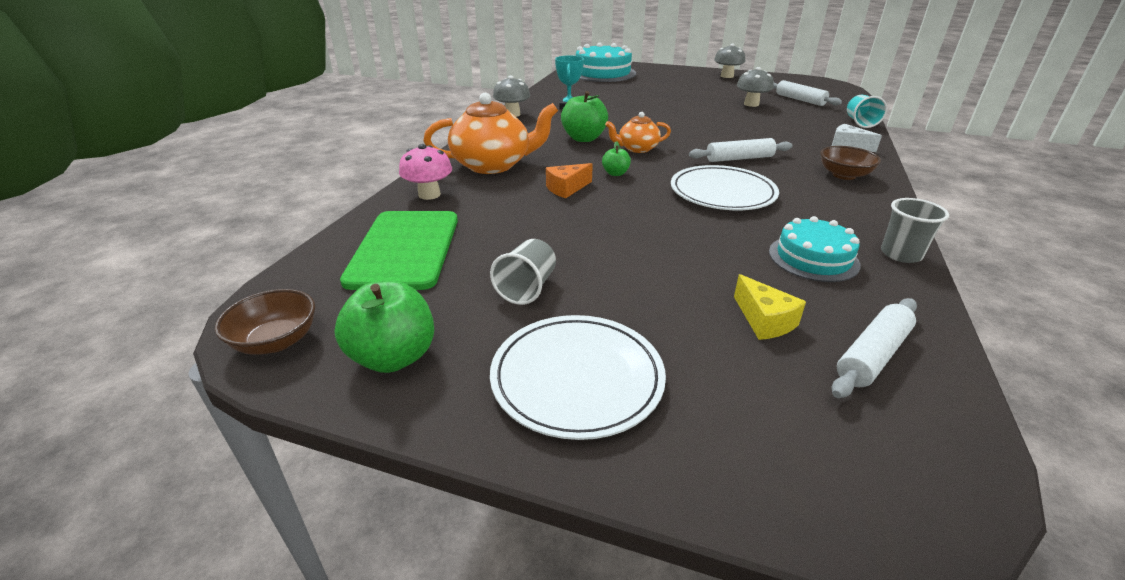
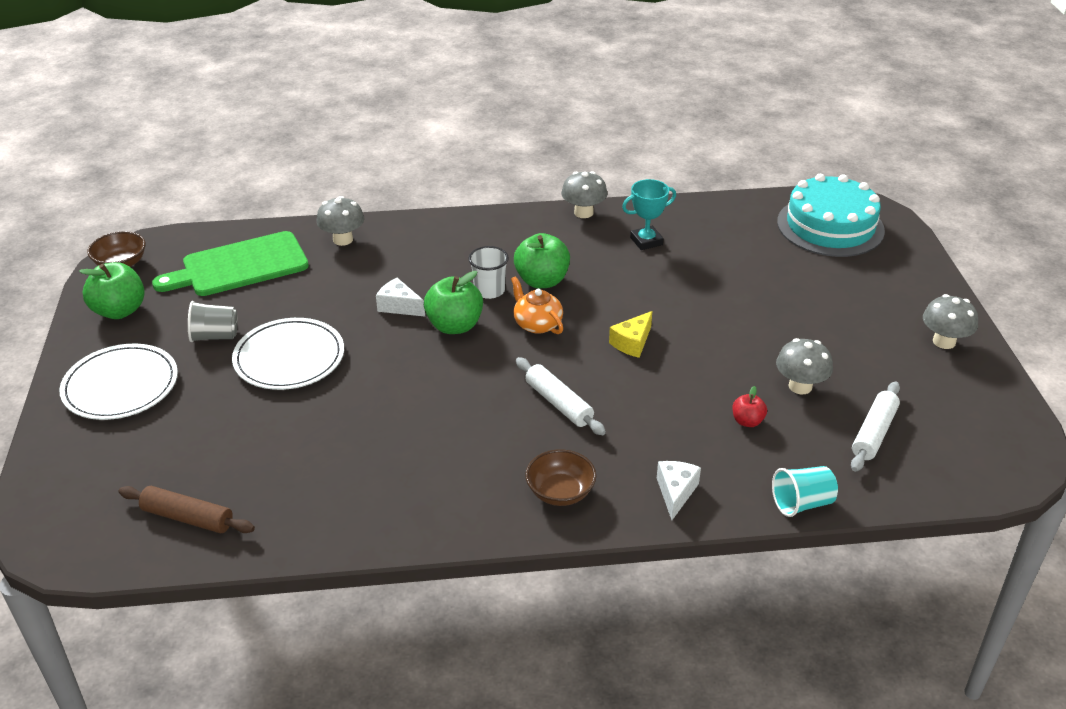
camera: 65 degrees right, 5 degrees up
pink mushroom [399,144,452,200] -> grey mushroom [316,196,364,246]
orange teapot [423,93,558,174] -> none
orange cheese [546,163,593,198] -> white cheese [376,278,425,317]
green apple [602,141,631,176] -> green apple [424,271,483,334], size x1.89
white plate [671,165,779,210] -> white plate moved to [232,318,344,390]
yellow cheese [734,274,806,340] -> yellow cheese moved to [609,311,652,358]
turquoise cake [769,216,861,282] -> none
white rolling pin [832,298,917,398] -> brown rolling pin [118,486,255,533]
grey cup [881,198,949,263] -> none
none -> white cup [468,246,509,299]
none -> red apple [732,386,767,427]

